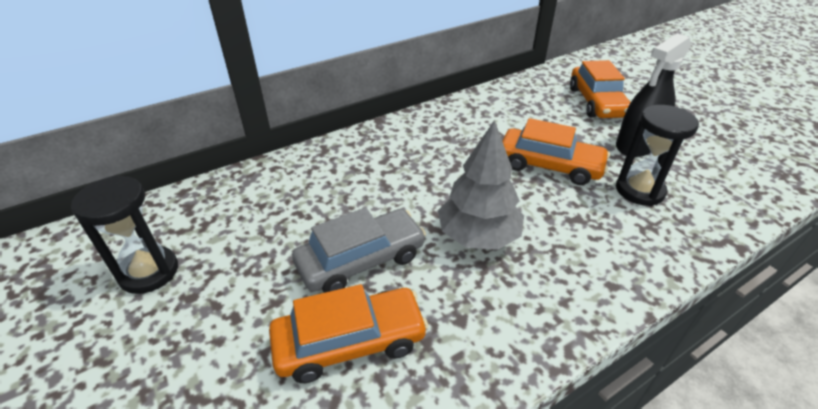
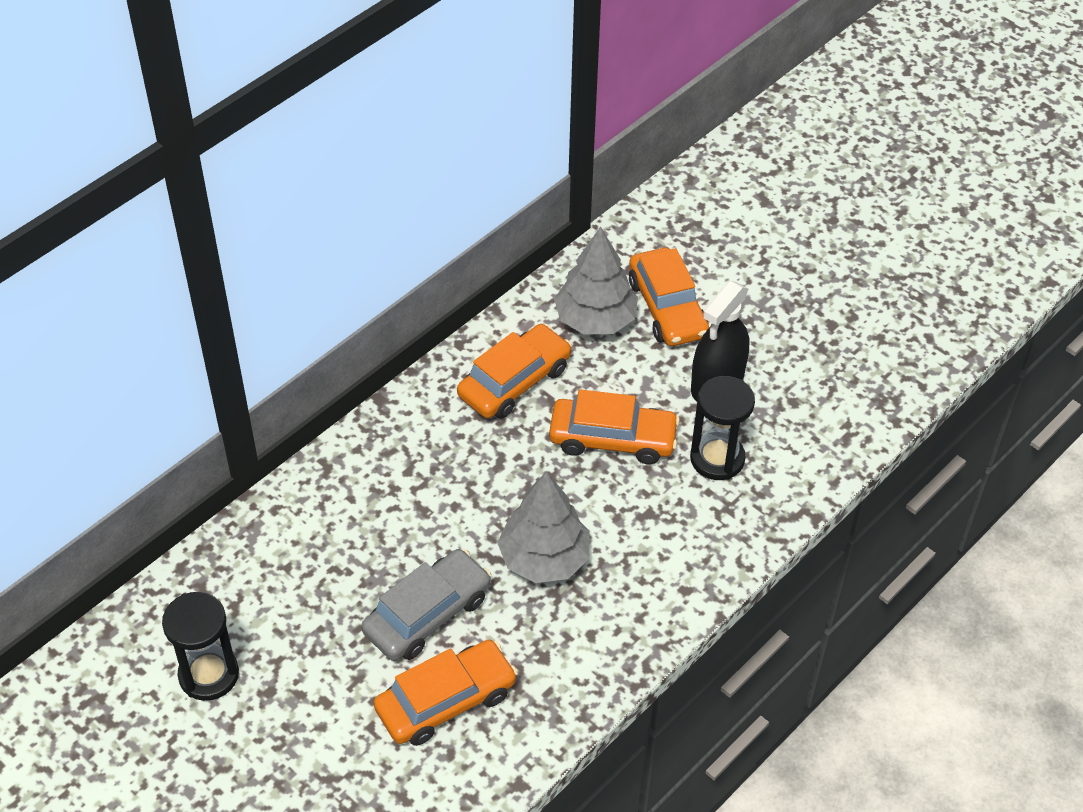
camera: 15 degrees left, 10 degrees up
none -> orange car [457,324,572,419]
none -> grey tree [554,227,638,335]

